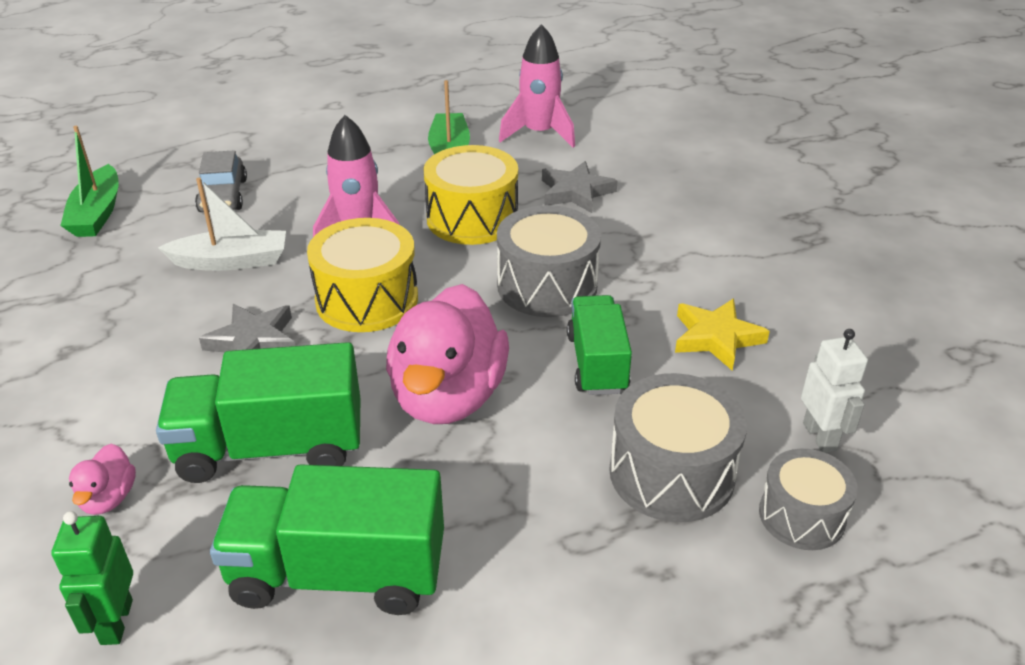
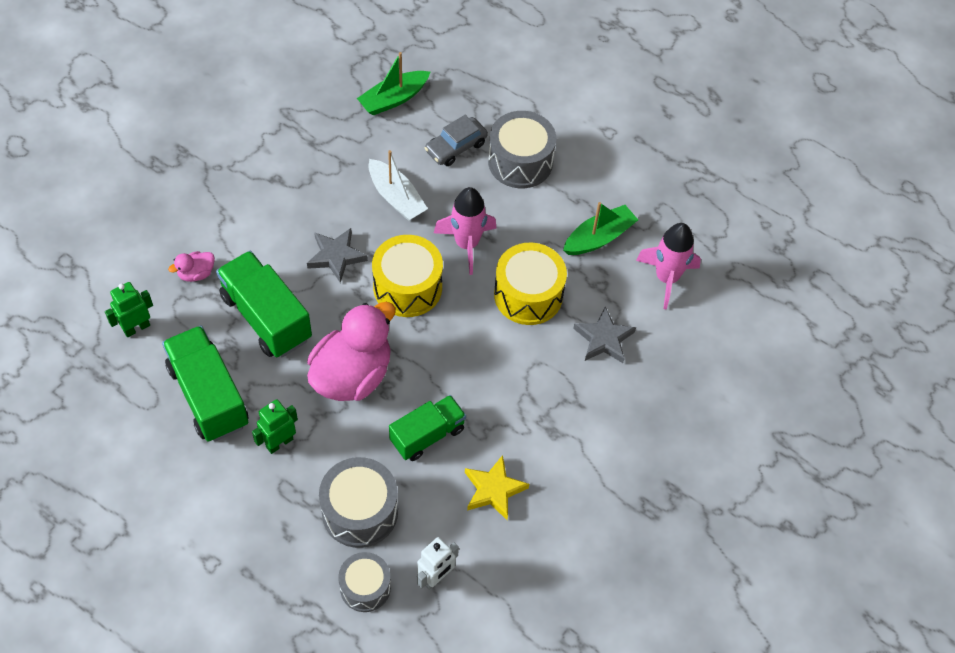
camera: 55 degrees right, 20 degrees up
pink duck [386,284,509,424] -> pink duck turned 150 degrees clockwise [307,302,395,401]
grey drum [497,205,601,317] -> grey drum moved to [488,111,556,188]
none -> green robot [252,399,298,454]

